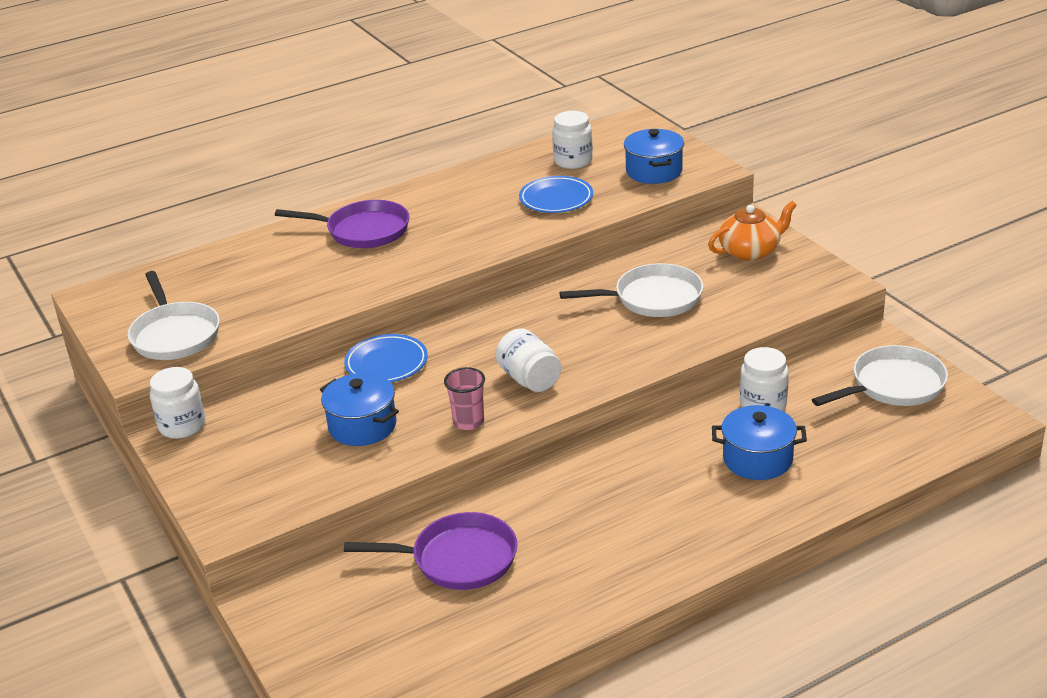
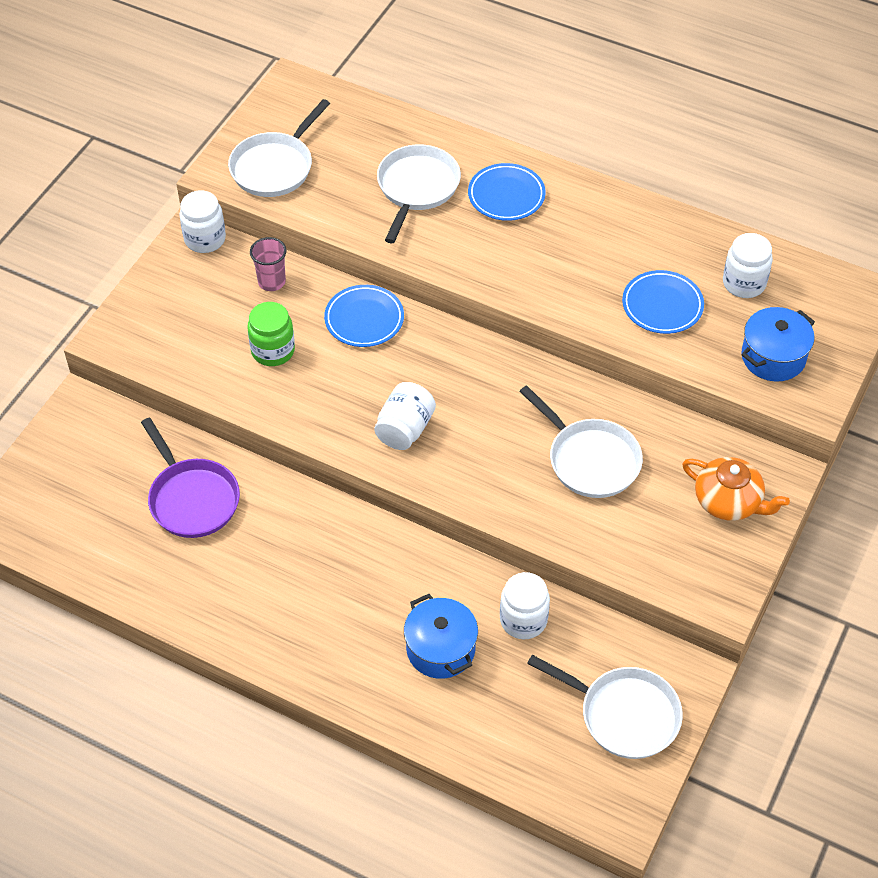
camera: 55 degrees right, 20 degrees up
purple pan [275,200,409,248] -> blue plate [468,163,545,221]
blue pot [320,373,399,446] -> green jar [247,302,295,366]
pink cup [444,367,485,430] -> pink cup moved to [250,237,287,291]
none -> white pan [377,144,461,243]

